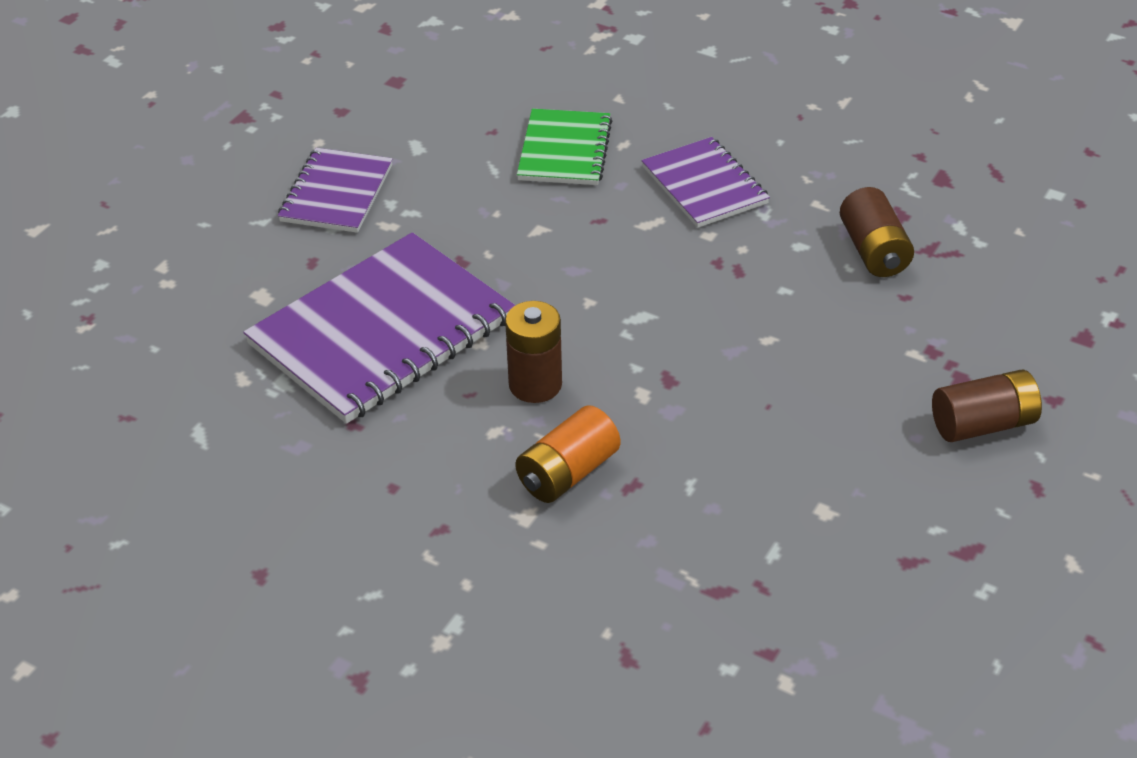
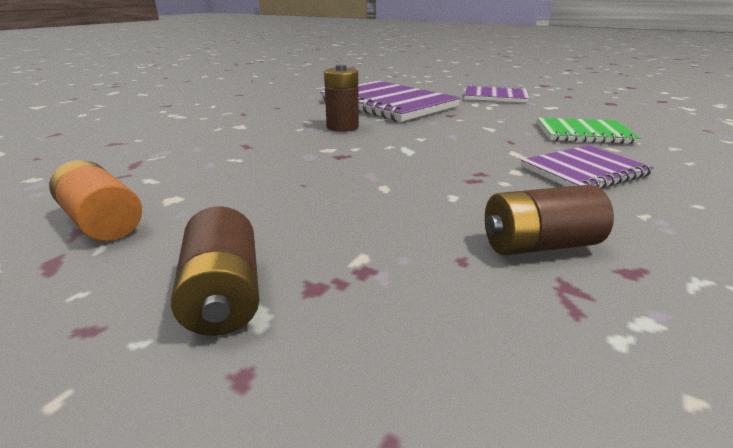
camera: 90 degrees right, 15 degrees down
orange battery [515,405,621,503] -> orange battery moved to [49,160,142,241]

